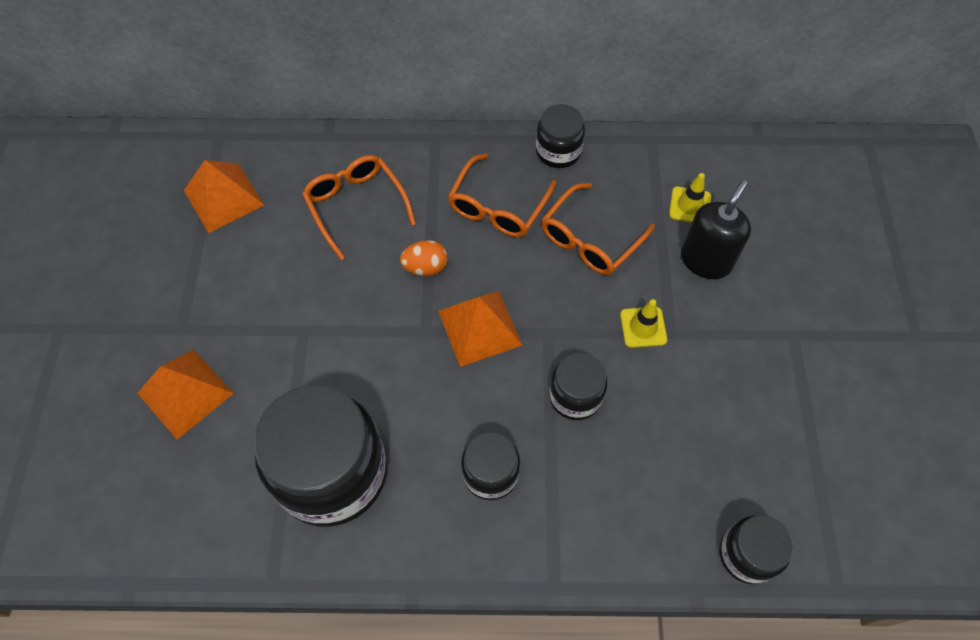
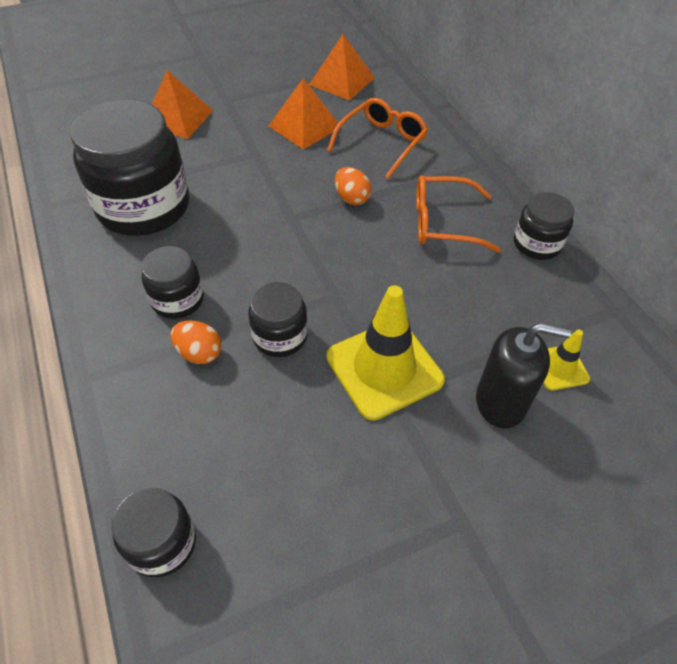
camera: 65 degrees right, 10 degrees down
orange pyramid [438,291,522,367] -> orange pyramid moved to [269,78,338,150]
orange glasses [542,183,655,275] -> none
yellow traffic cone [620,299,667,348] -> yellow traffic cone [327,285,445,421], size x1.99
none -> orange egg [171,320,222,364]

